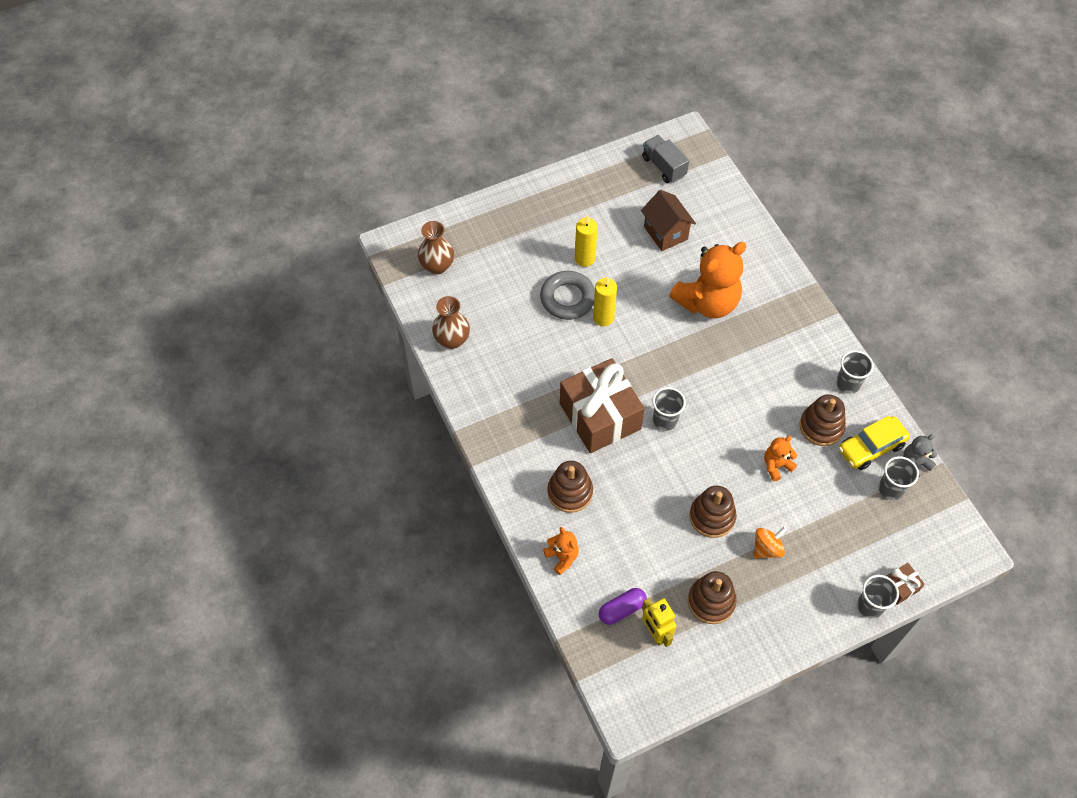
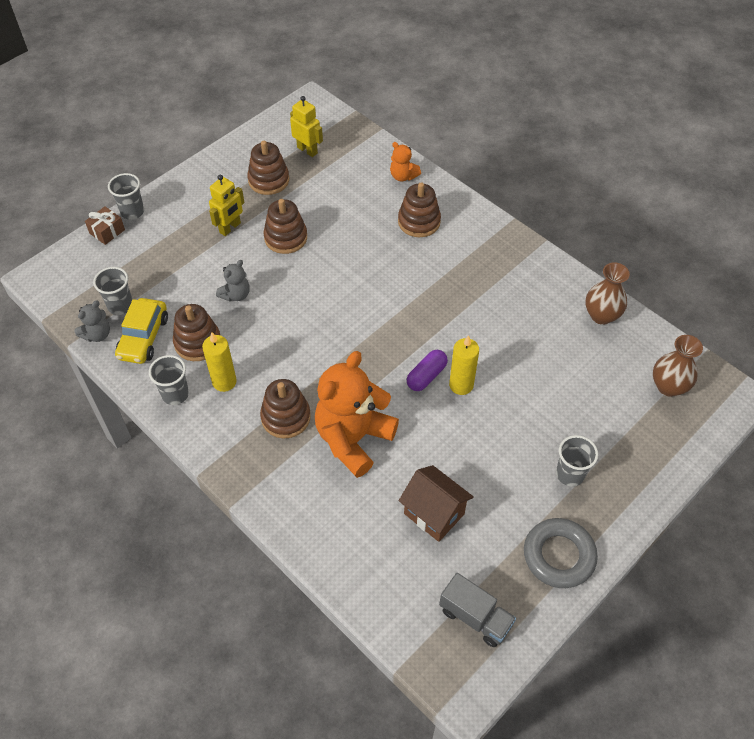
camera: 160 degrees right, 5 degrees down
grey ring [540,271,595,320] -> grey ring moved to [524,518,598,588]
brown gift [560,358,645,453] -> none
yellow candle [575,214,598,267] -> yellow candle moved to [202,332,237,392]
purple capsule [599,588,647,625] -> purple capsule moved to [407,350,448,391]
grey cup [652,387,686,431] -> grey cup moved to [556,435,598,486]
orange spinning top [754,527,787,559] -> yellow robot [209,175,244,236]
orange teddy bear [764,436,797,481] -> grey teddy bear [216,260,250,301]
yellow car [839,416,910,470] -> yellow car turned 150 degrees clockwise [115,298,168,364]
none -> brown stacking toy [260,379,311,439]

